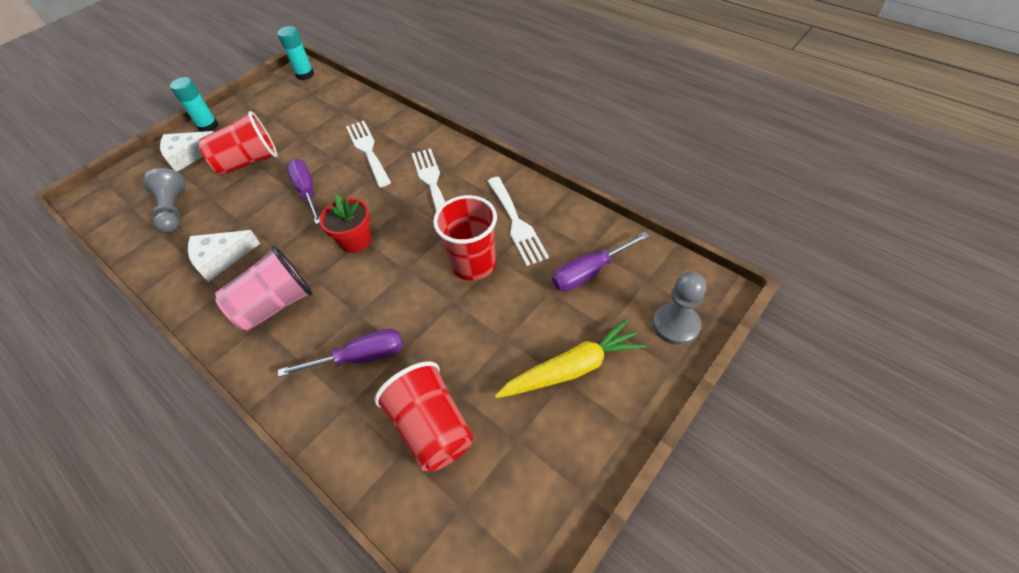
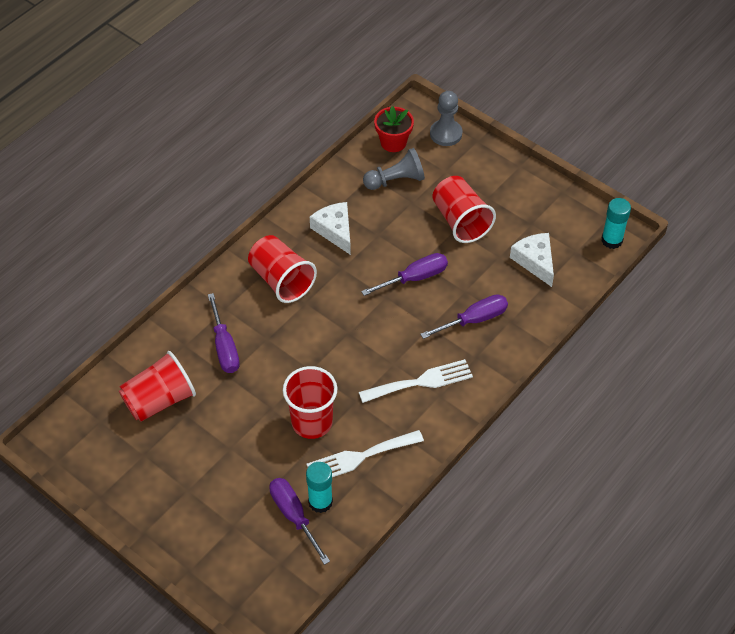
camera: 85 degrees right, 0 degrees up
white cheese [160,131,214,172] -> white cheese moved to [510,233,554,287]
turquoise glue stick [170,77,219,132] -> turquoise glue stick moved to [306,462,333,513]
pink cup [215,246,313,331] -> red cup [248,235,317,303]
red flower pot [320,195,371,253] -> red flower pot moved to [374,106,414,152]
white fork [346,121,391,187] -> purple screwdriver [420,294,508,339]
yellow carrot [495,319,646,398] -> none
grey pawn [653,272,706,345] -> grey pawn moved to [430,91,462,146]

